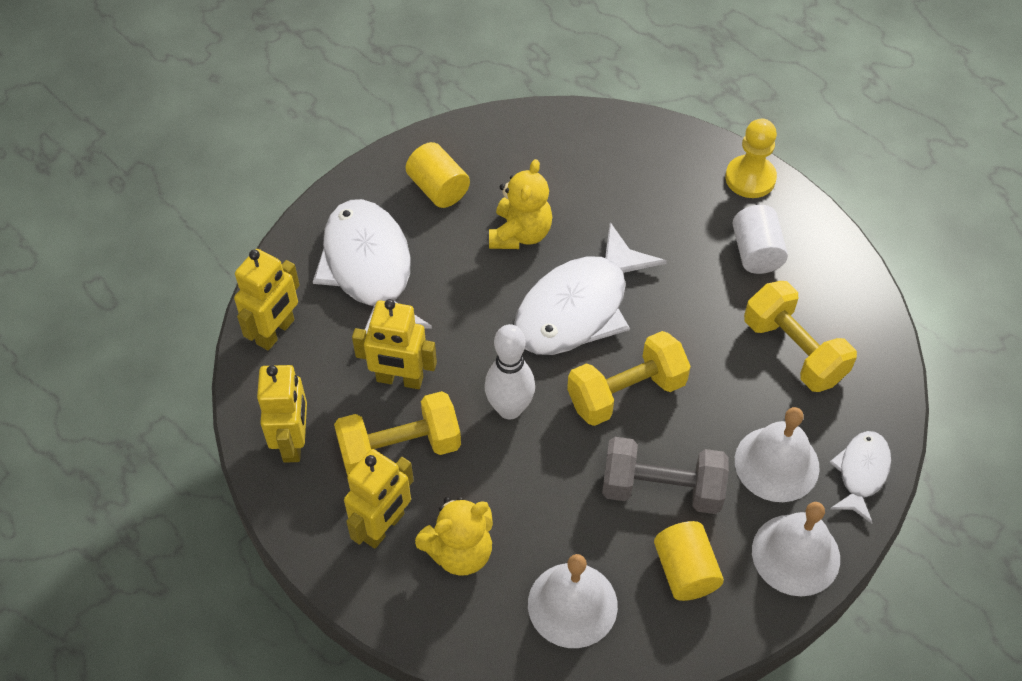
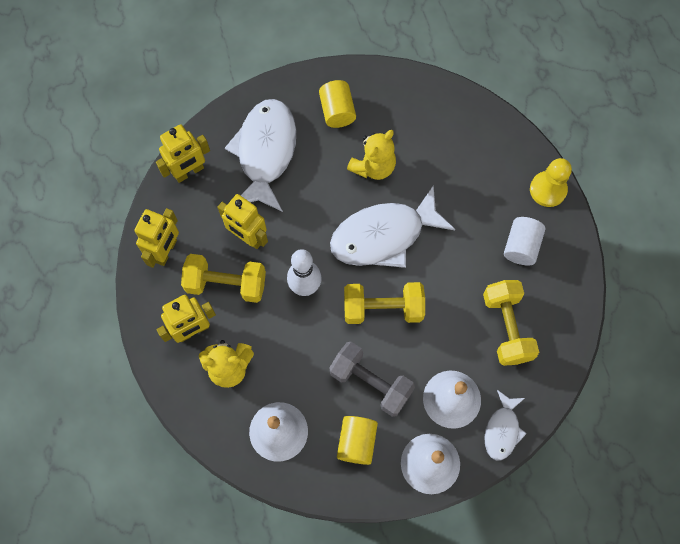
camera: 25 degrees right, 15 degrees up
white fish [829,431,891,523] -> white fish turned 150 degrees clockwise [484,390,527,461]

